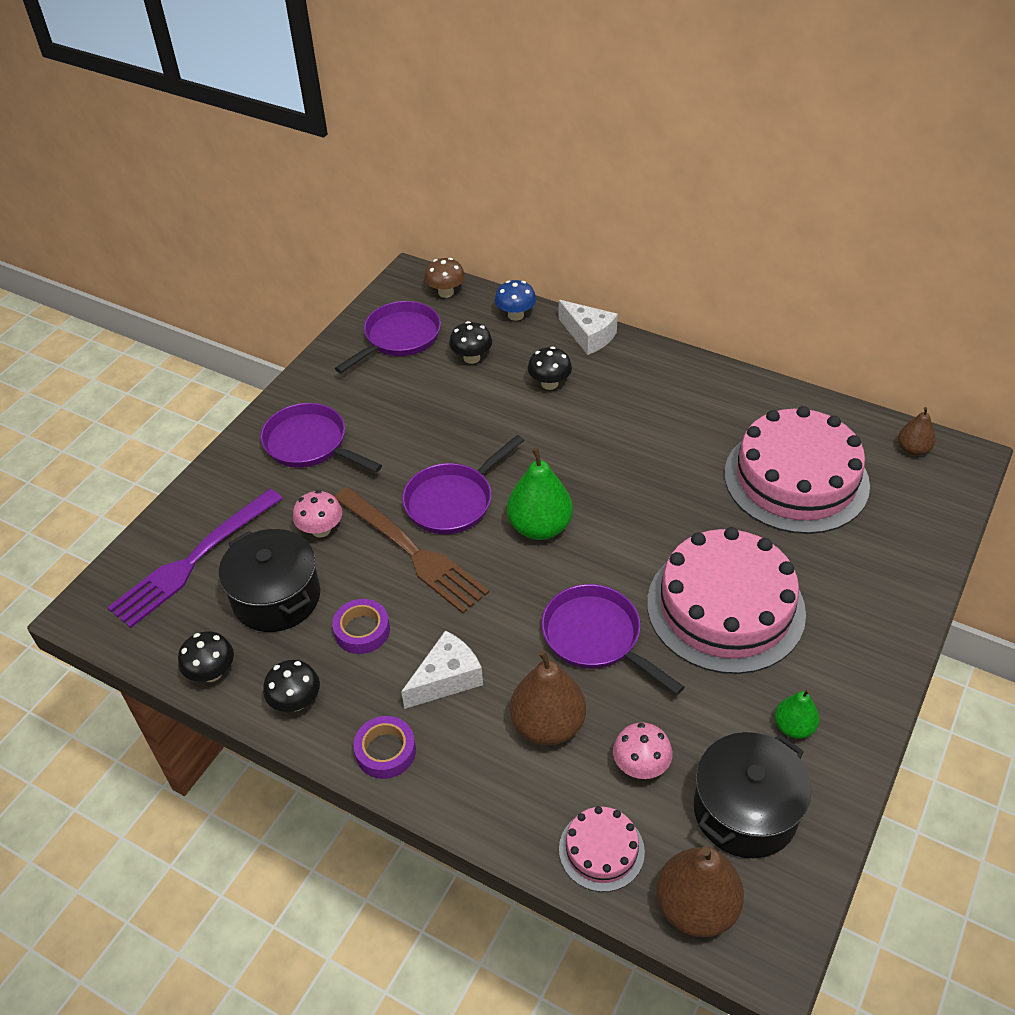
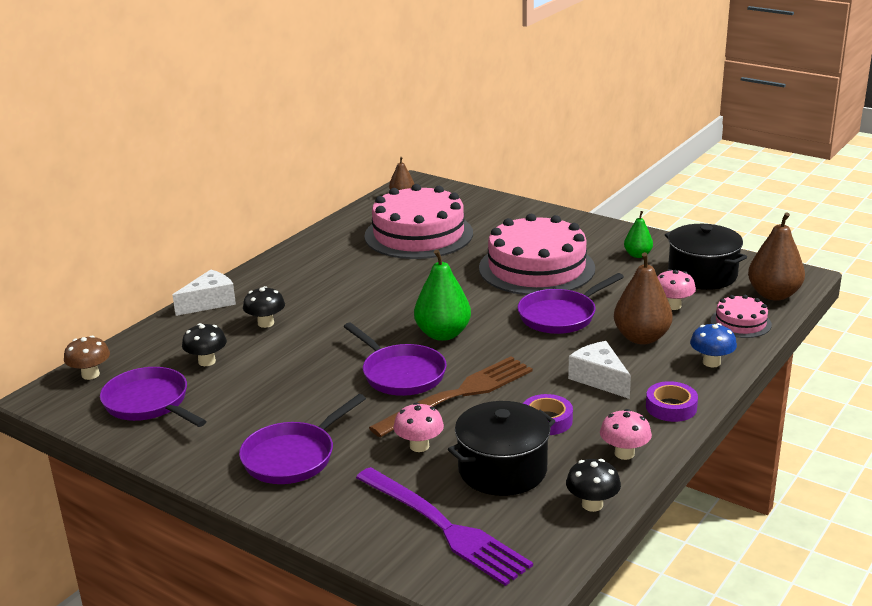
camera: 85 degrees left, 20 degrees down
black mushroom [263,660,320,712] -> pink mushroom [600,409,652,460]
blue mushroom [495,280,536,321] -> blue mushroom moved to [690,323,737,367]

